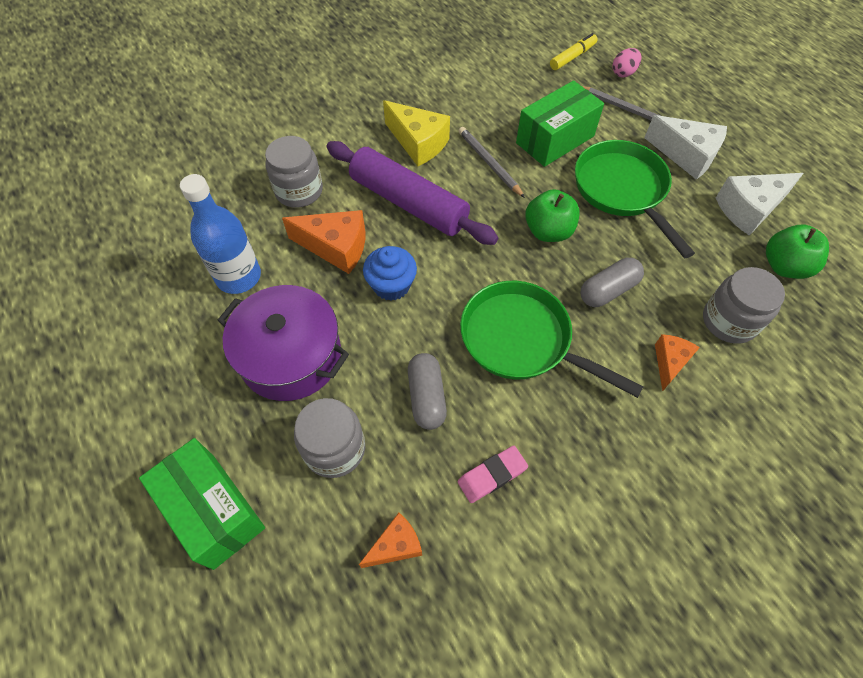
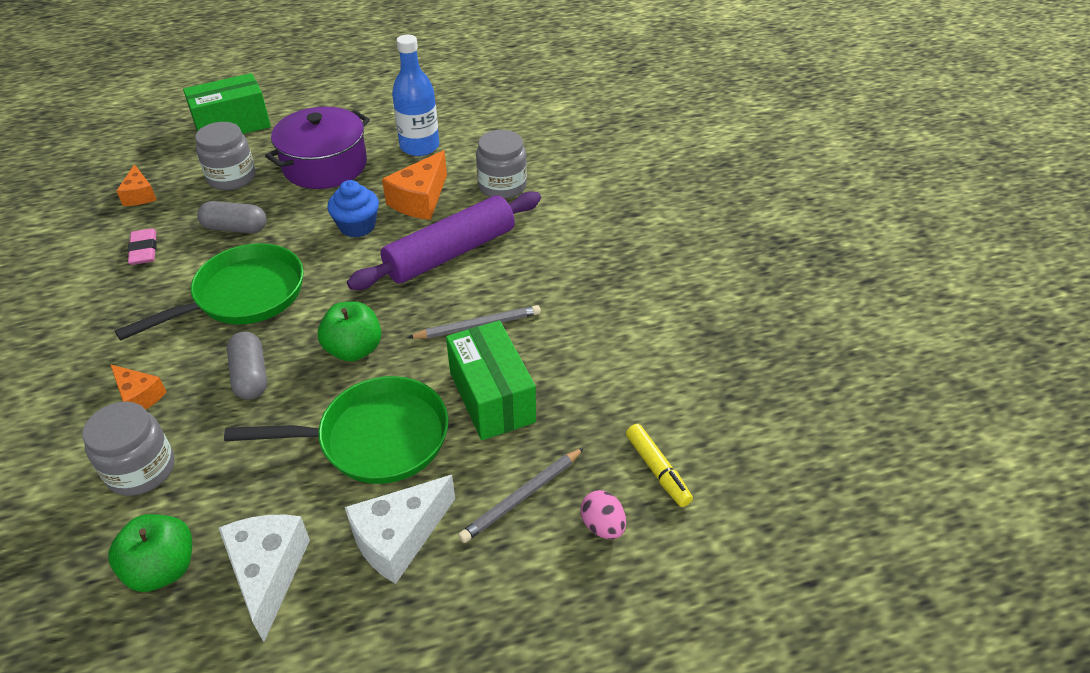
camera: 105 degrees right, 15 degrees down
yellow cheese [383,100,450,166] -> none

